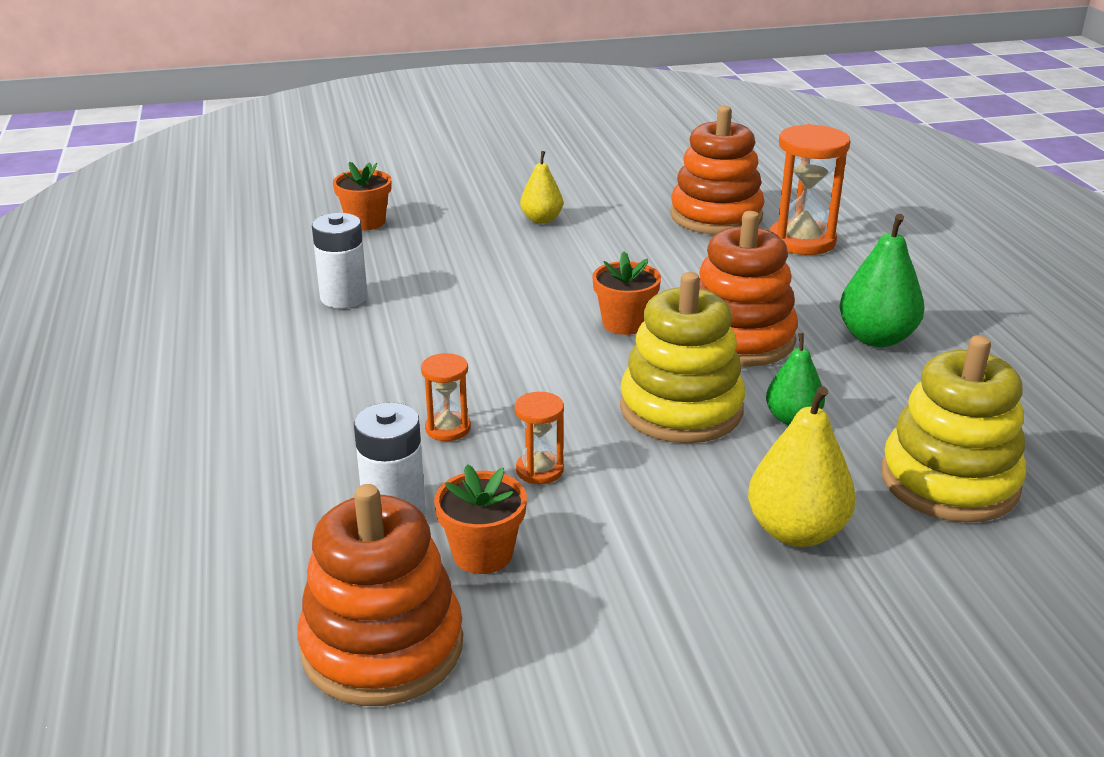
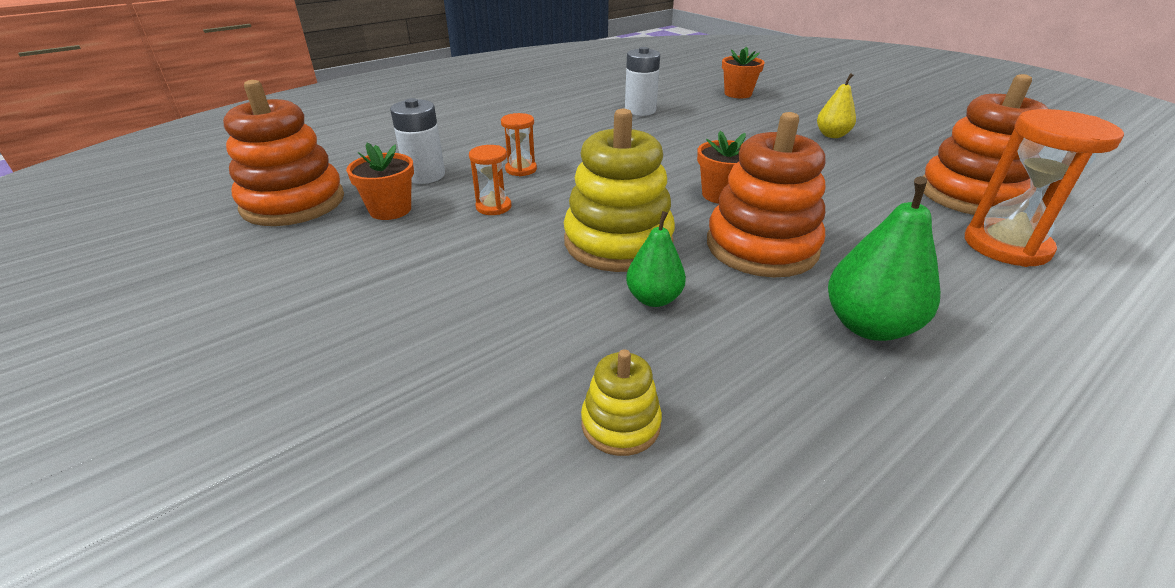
camera: 65 degrees right, 5 degrees up
yellow pear [748,386,856,547] -> none
yellow stacking toy [881,335,1026,522] -> yellow stacking toy [581,349,662,456], size x0.49

